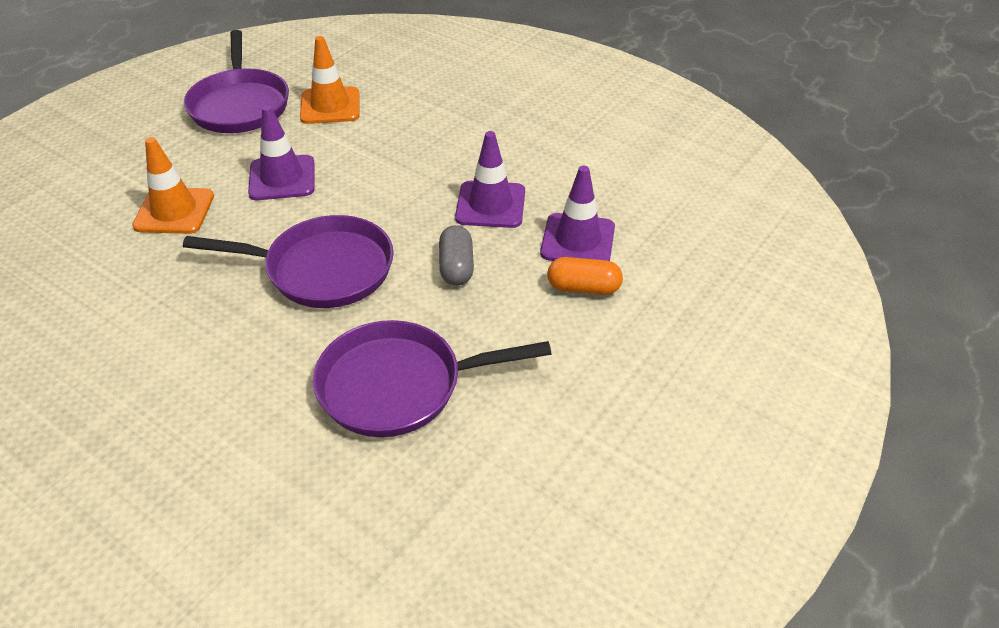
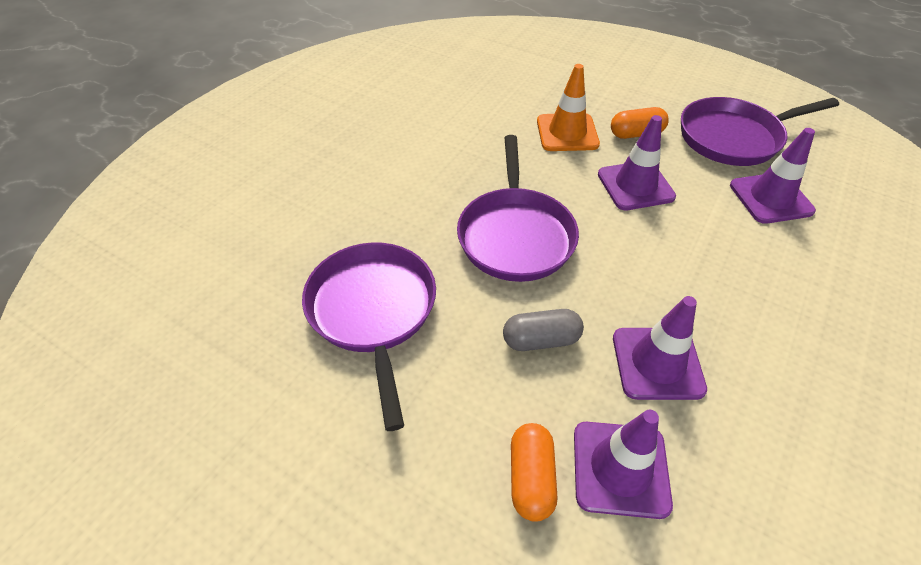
camera: 85 degrees right, 5 degrees up
orange traffic cone [300,36,359,124] -> purple traffic cone [730,128,816,224]
none -> orange capsule [611,107,669,139]

